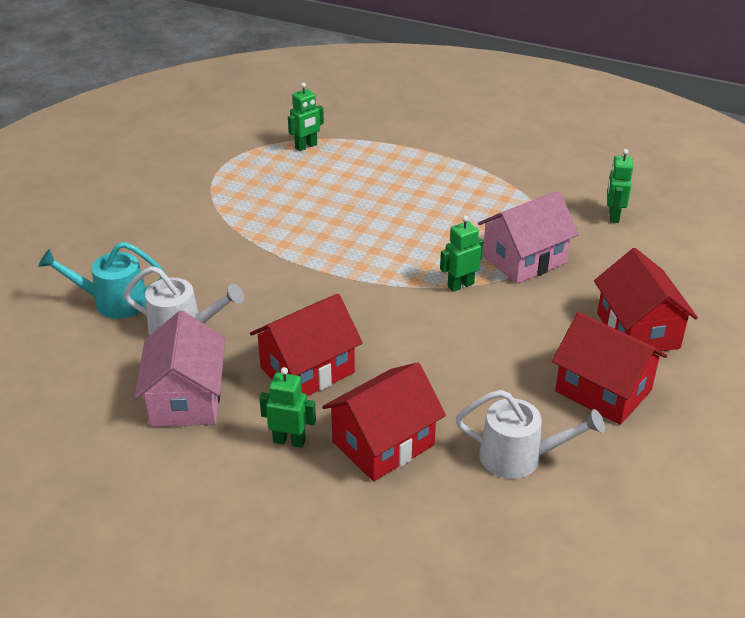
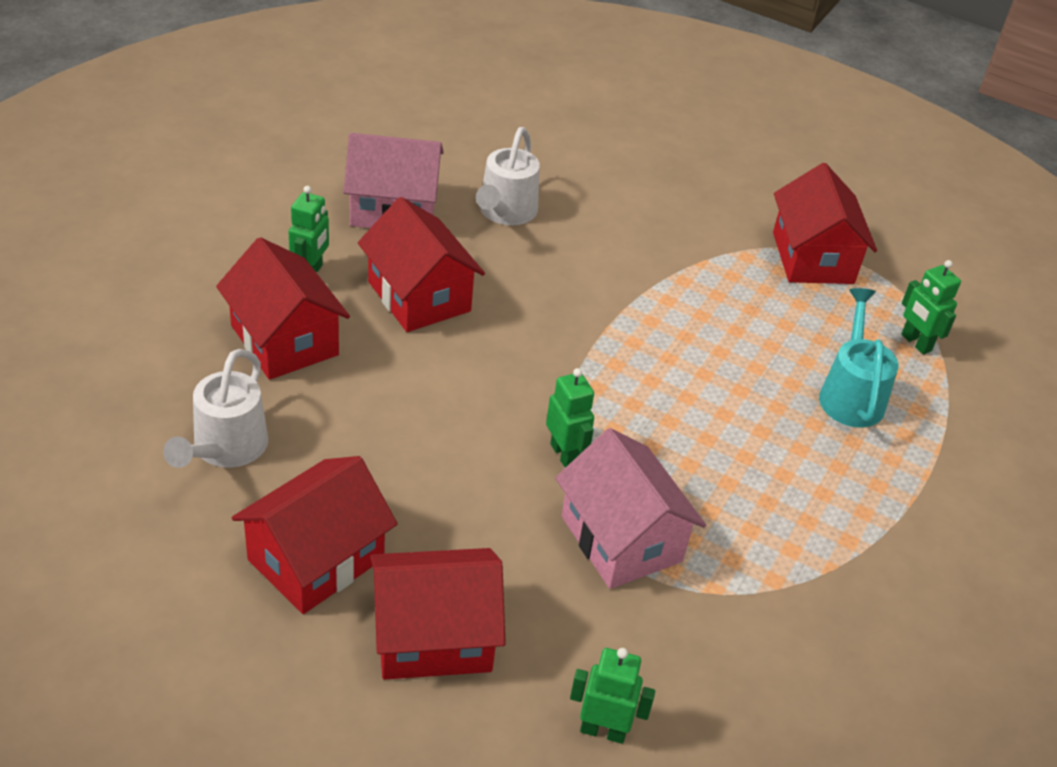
camera: 90 degrees right, 5 degrees up
turquoise watering can [38,242,166,319] -> turquoise watering can moved to [819,288,899,428]
green robot [607,149,633,223] -> green robot moved to [570,648,655,744]
none -> red house [773,163,877,284]

